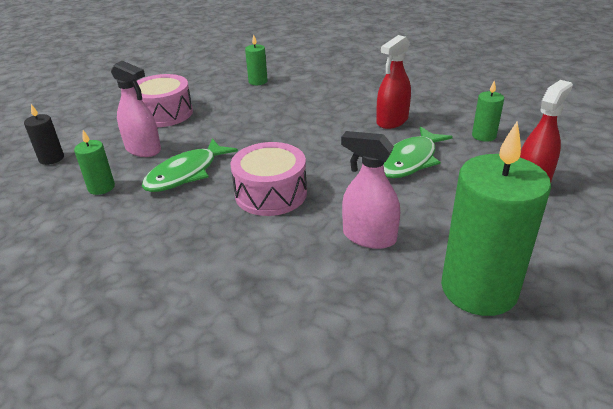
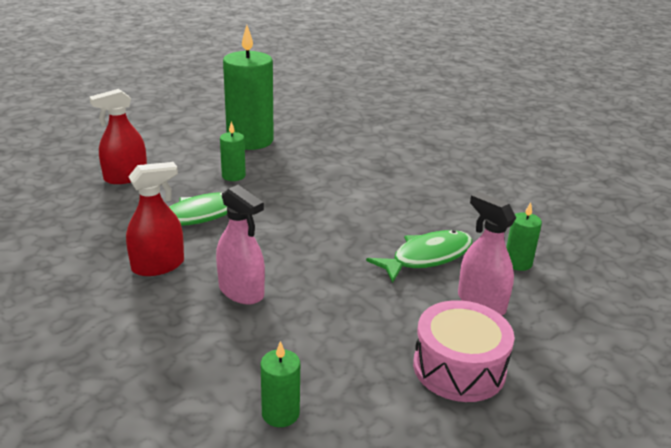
camera: 165 degrees left, 5 degrees down
black candle [24,104,64,165] -> none
pink drum [231,142,307,216] -> none
pink spray bottle [341,131,400,249] -> pink spray bottle moved to [216,185,265,304]
green candle [472,80,504,142] -> green candle moved to [220,121,246,181]

